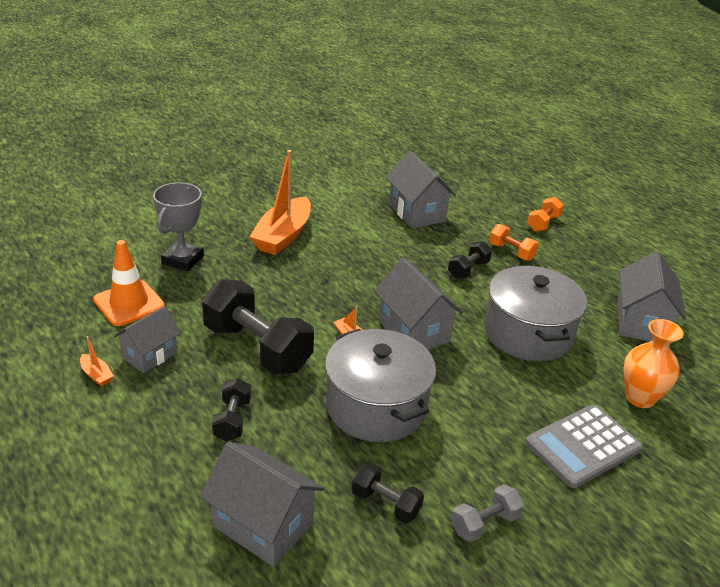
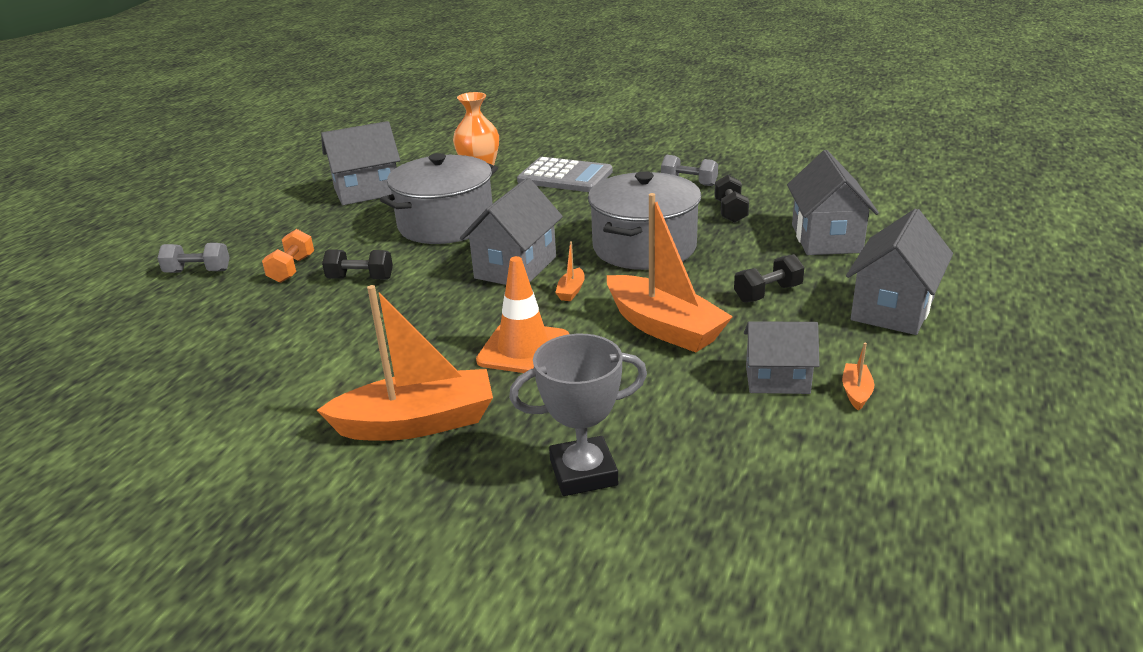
camera: 120 degrees left, 5 degrees down
orange traffic cone [93,240,165,326] -> orange traffic cone moved to [476,256,569,373]
black dumbbell [202,279,314,375] -> orange boat [607,193,733,352]
grey house [386,151,456,229] -> grey house moved to [846,209,953,335]
orange dumbbell [527,197,564,232] -> grey dumbbell [158,243,230,273]

